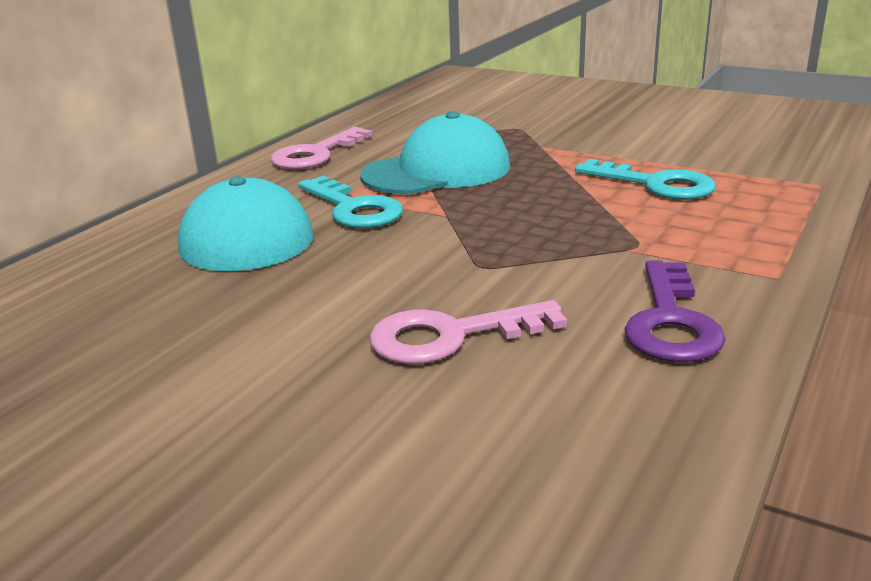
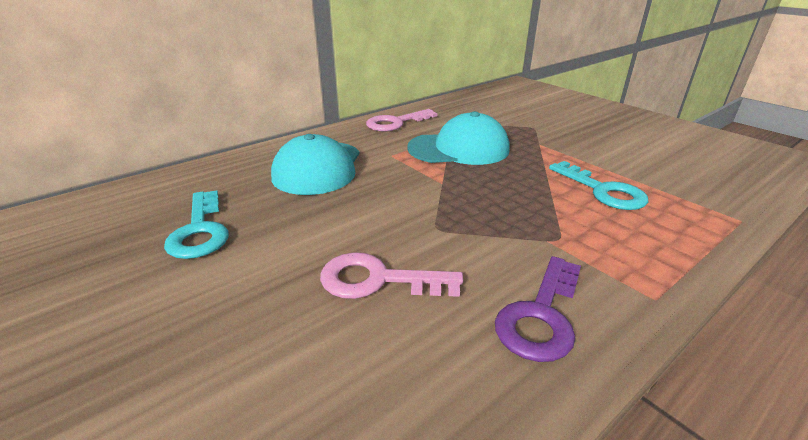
camera: 20 degrees right, 5 degrees up
turquoise key [298,176,403,228] -> turquoise key moved to [164,190,229,259]

